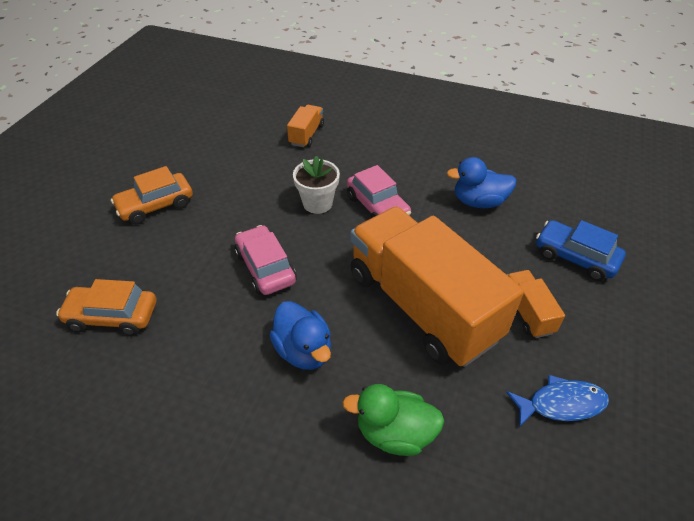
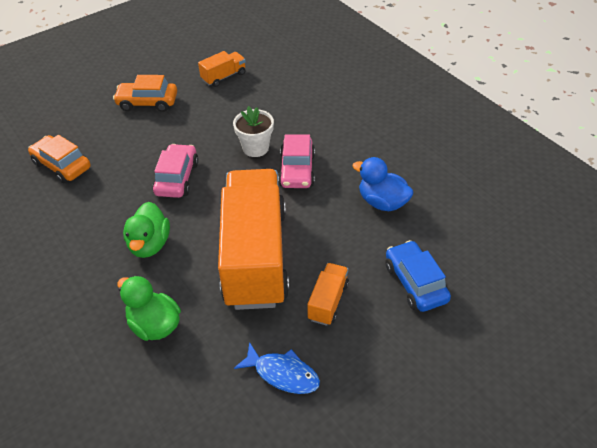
camera: 35 degrees right, 0 degrees up
blue duck [269,301,331,370] -> green duck [123,202,170,258]
orange truck [287,105,324,147] -> orange truck moved to [198,51,246,87]

